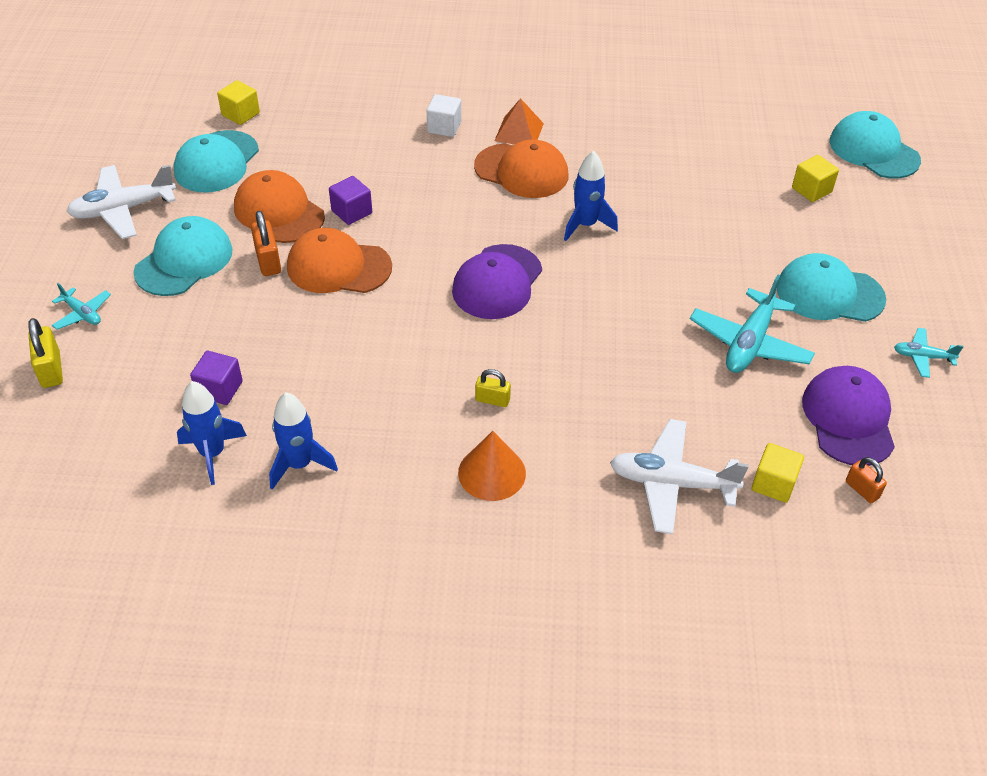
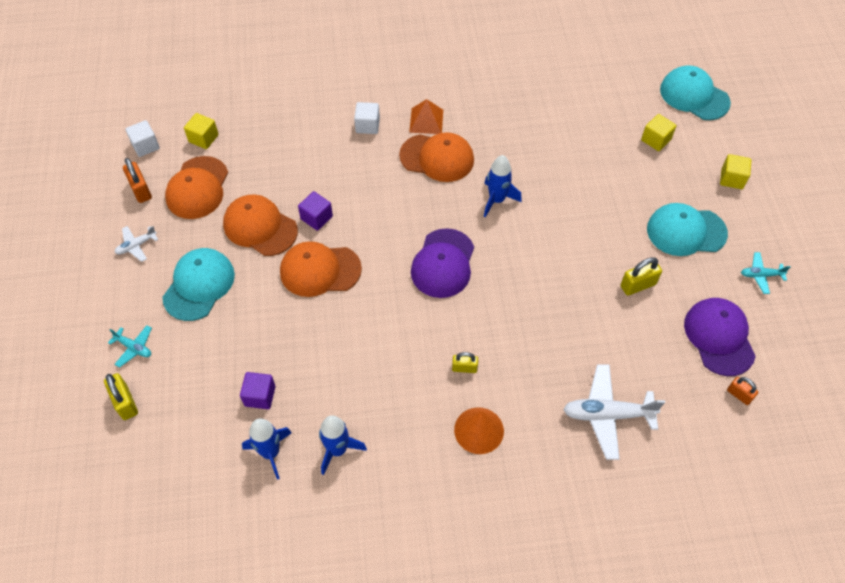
camera: 10 degrees left, 10 degrees up
white plane [66,165,176,239] -> white plane [115,226,158,262], size x0.53
turquoise cap [173,130,259,192] -> orange cap [165,156,228,219]
orange padlock [251,211,281,276] -> orange padlock moved to [123,158,152,203]
turquoise plane [690,274,815,373] -> yellow padlock [621,257,662,296]
yellow cube [752,443,804,503] -> yellow cube moved to [720,154,751,189]
none -> white cube [125,120,160,157]

